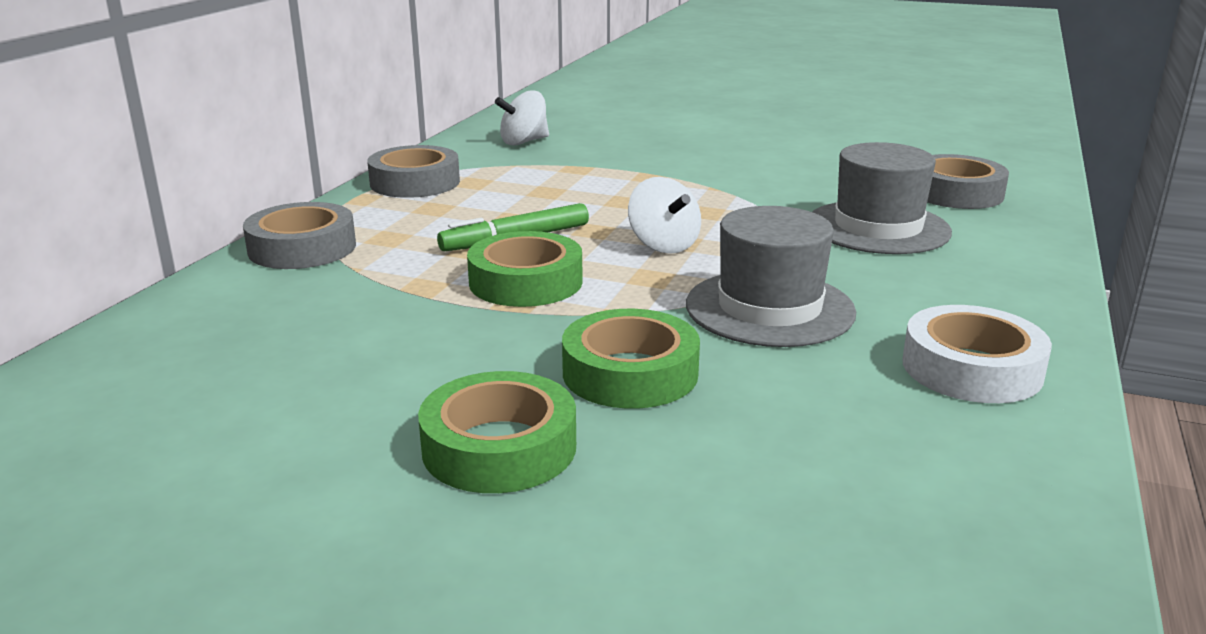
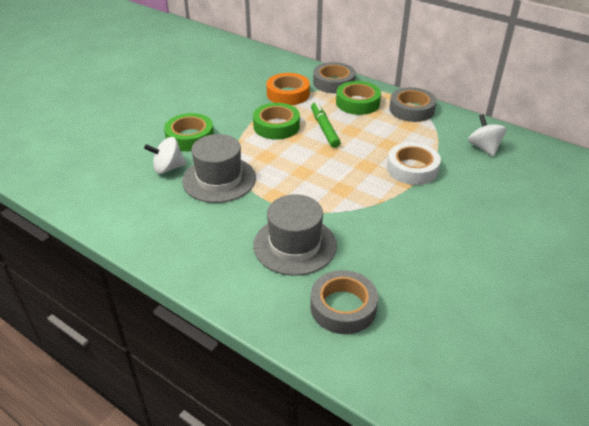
camera: 105 degrees right, 15 degrees up
green tape [418,371,576,493] -> green tape moved to [336,81,381,115]
white spinning top [628,177,701,254] -> white spinning top moved to [144,137,186,174]
white tape [902,305,1052,403] -> white tape moved to [387,142,441,185]
none -> orange tape [266,73,310,105]

